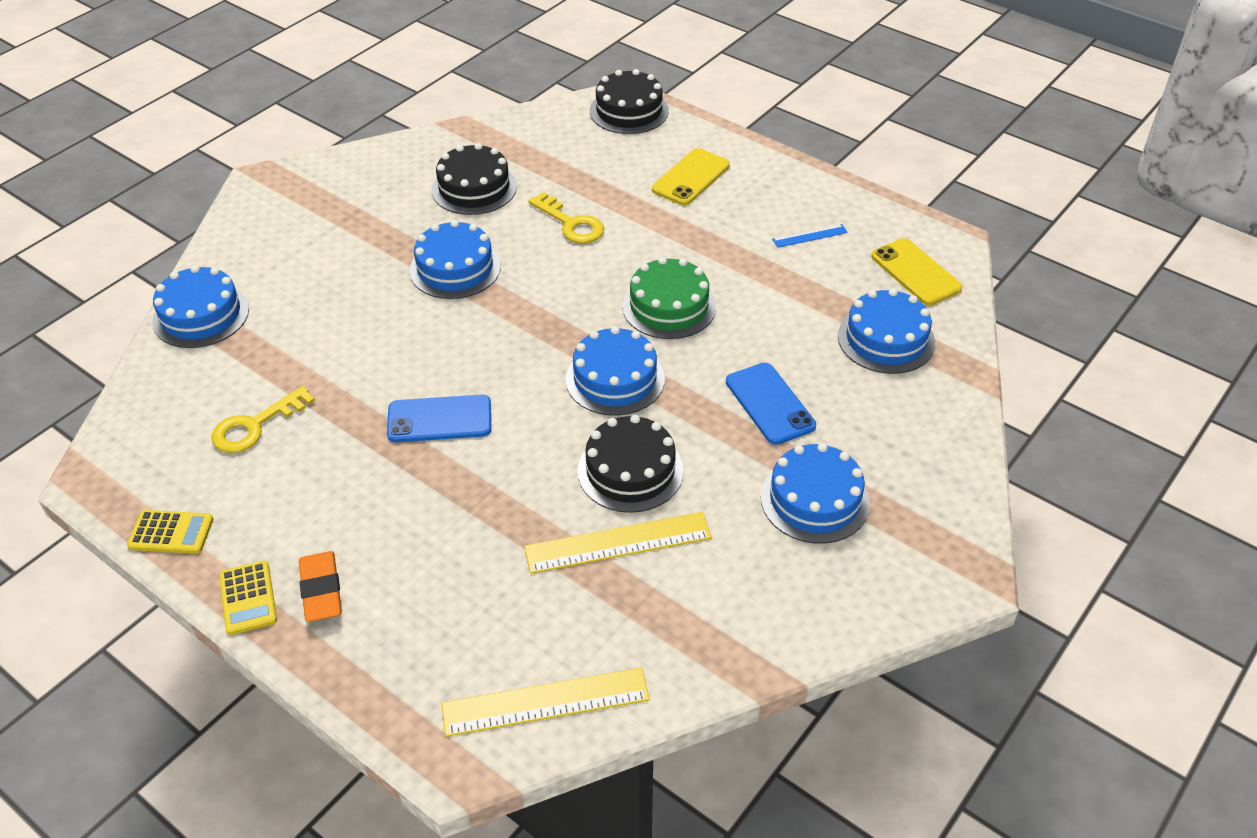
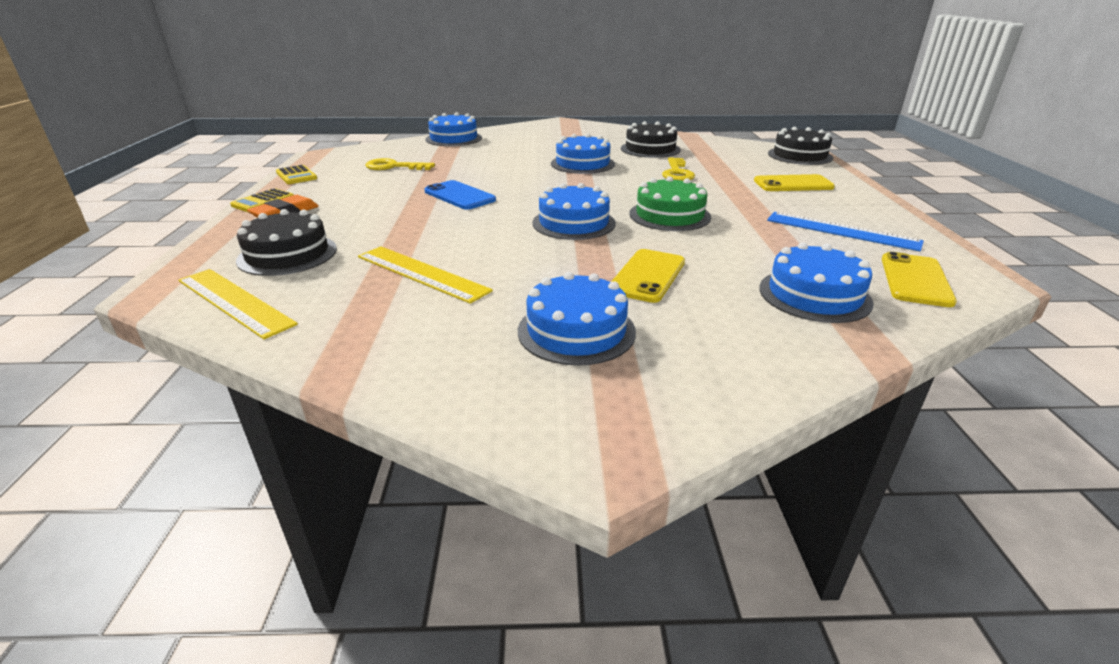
camera: 50 degrees right, 15 degrees down
black cake [578,415,684,513] -> black cake moved to [236,209,337,276]
blue phone [726,363,816,445] -> yellow phone [611,249,685,303]
blue ruler [772,224,848,248] -> blue ruler [767,212,924,251], size x1.94

